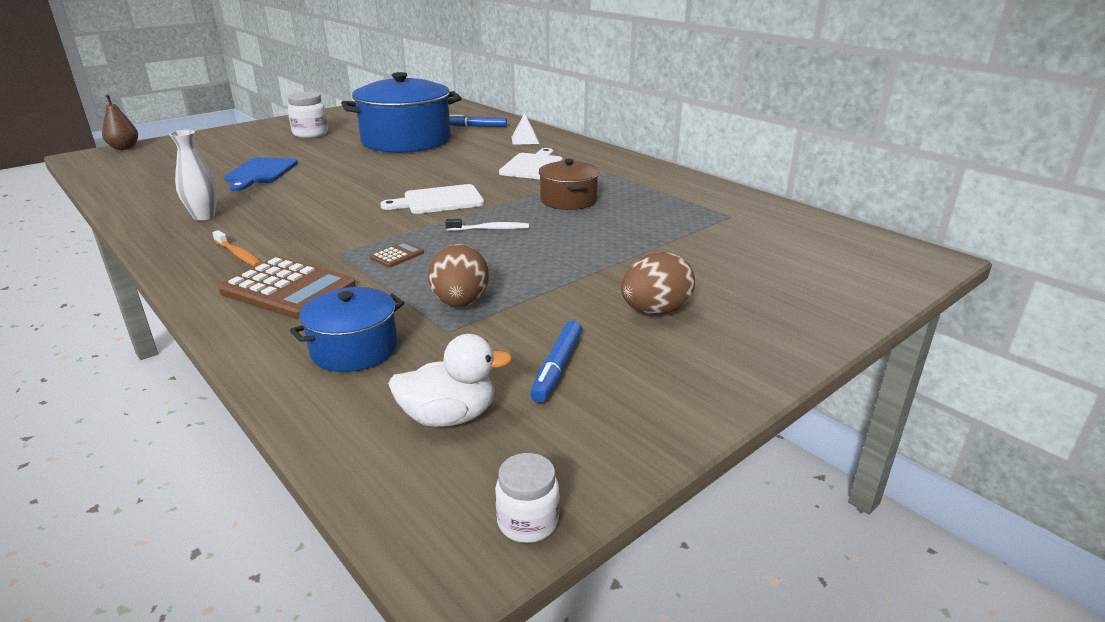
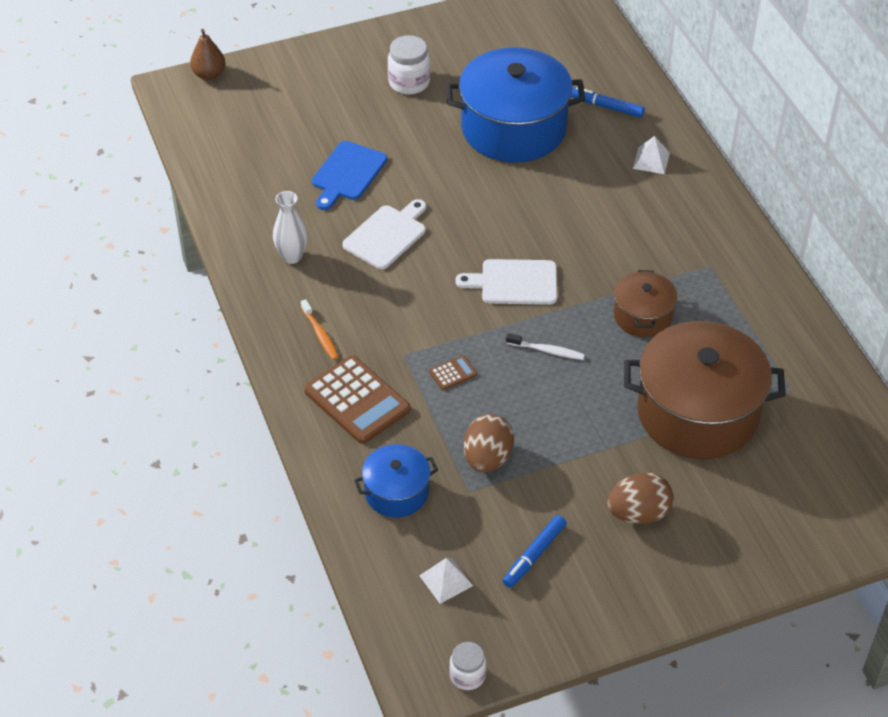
camera: 20 degrees right, 20 degrees up
white duck [388,334,512,427] -> white pyramid [419,558,473,604]
white cutting board [499,148,563,179] -> white cutting board moved to [342,199,426,270]
none -> brown pot [624,321,786,459]

